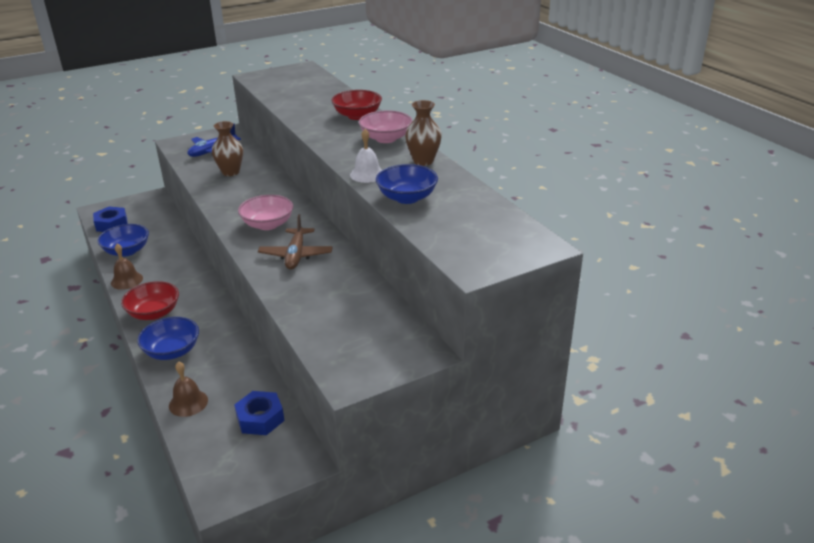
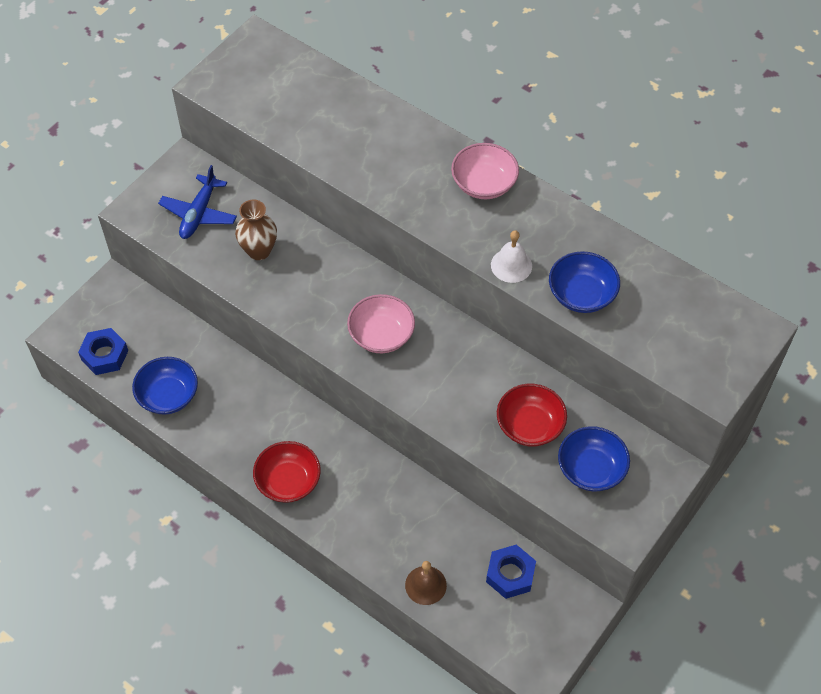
camera: 25 degrees left, 25 degrees up
brown bell [111,244,143,290] -> none
blue bowl [137,317,199,360] -> blue bowl moved to [558,426,630,491]
brown plane [258,214,333,270] -> none
red bowl [331,90,382,120] -> red bowl moved to [497,384,567,447]
brown vase [405,100,442,166] -> none

